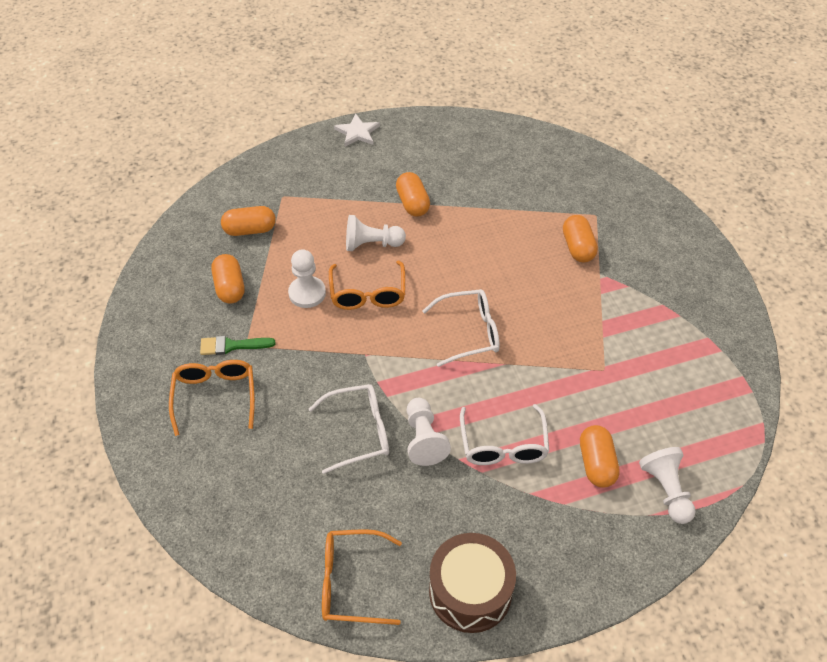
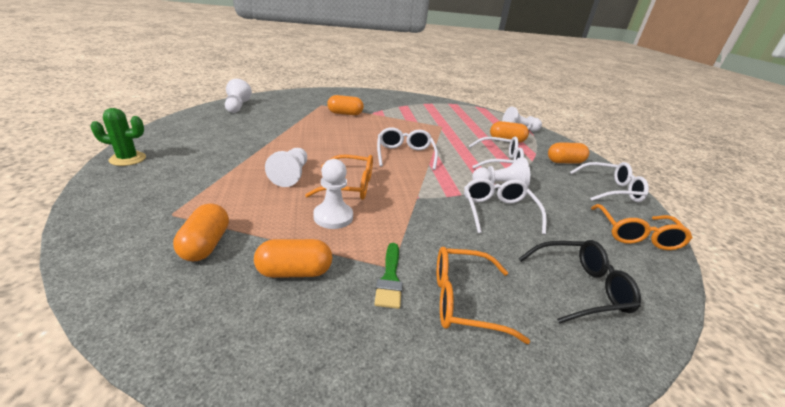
camera: 85 degrees left, 20 degrees down
white star [334,114,380,147] -> green cactus [90,108,146,166]
orange capsule [396,172,430,217] -> orange capsule moved to [548,142,589,164]
brown drum [429,533,516,633] -> white glasses [570,162,649,202]
none -> white pawn [225,79,252,113]
none -> black glasses [519,240,641,324]

